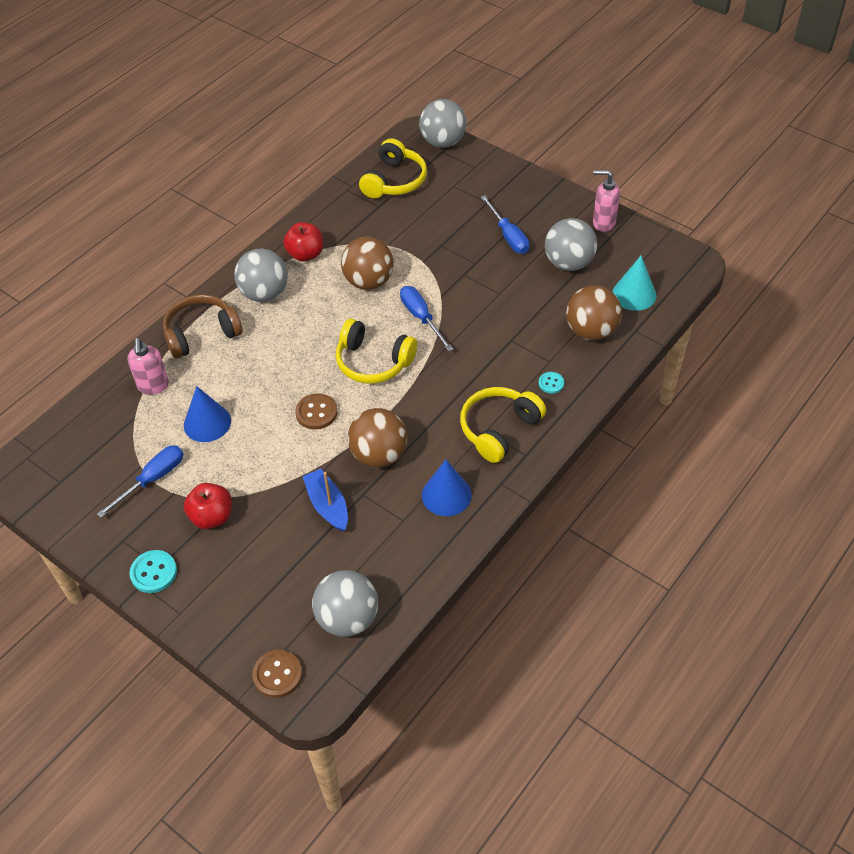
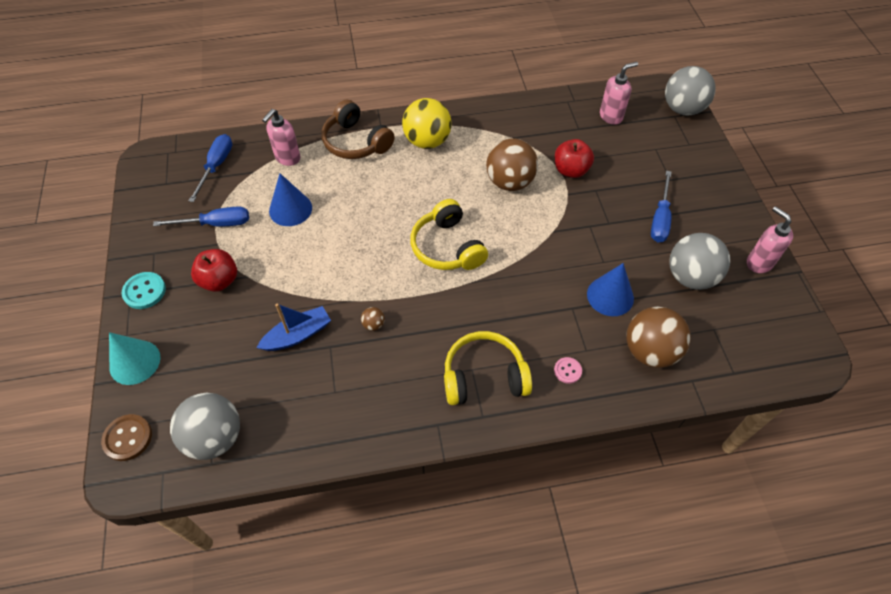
camera: 40 degrees right, 5 degrees up
brown headphones [163,294,243,359] -> brown headphones turned 150 degrees counterclockwise [322,100,395,159]
grey ball [234,249,288,302] -> yellow ball [402,98,452,149]
red apple [283,222,323,261] -> red apple moved to [555,139,594,178]
brown button [295,393,337,430] -> none
blue boat [302,468,348,532] -> blue boat turned 45 degrees clockwise [257,304,331,351]
brown ball [348,408,407,468] -> brown ball [361,307,385,331], size x0.41
yellow headphones [359,138,427,198] -> pink soap dispenser [600,62,638,125]
blue screwdriver [400,286,453,351] -> blue screwdriver moved to [189,134,232,202]
blue cone [422,460,472,516] -> blue cone moved to [587,263,634,316]
turquoise button [539,372,564,394] -> pink button [554,357,582,384]
turquoise cone [612,256,656,311] -> turquoise cone moved to [109,332,160,385]

